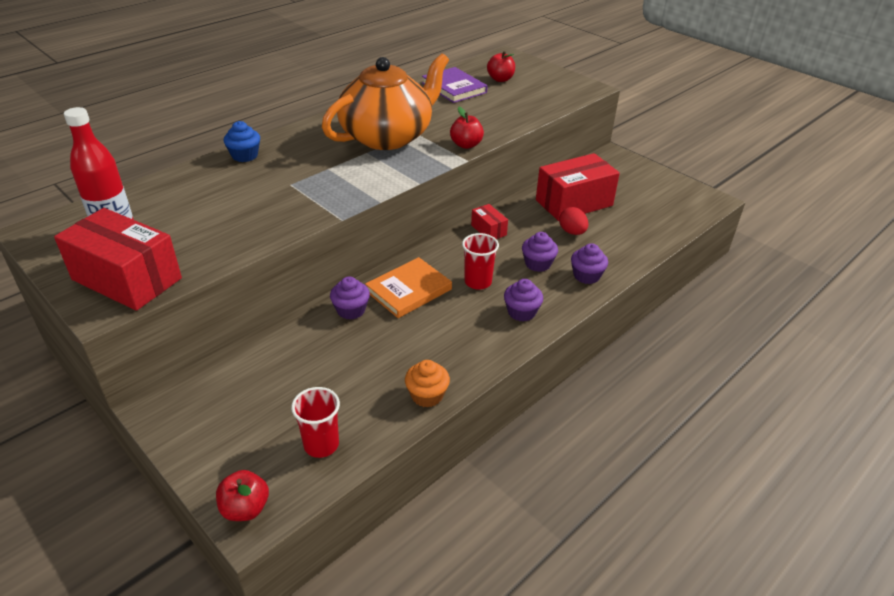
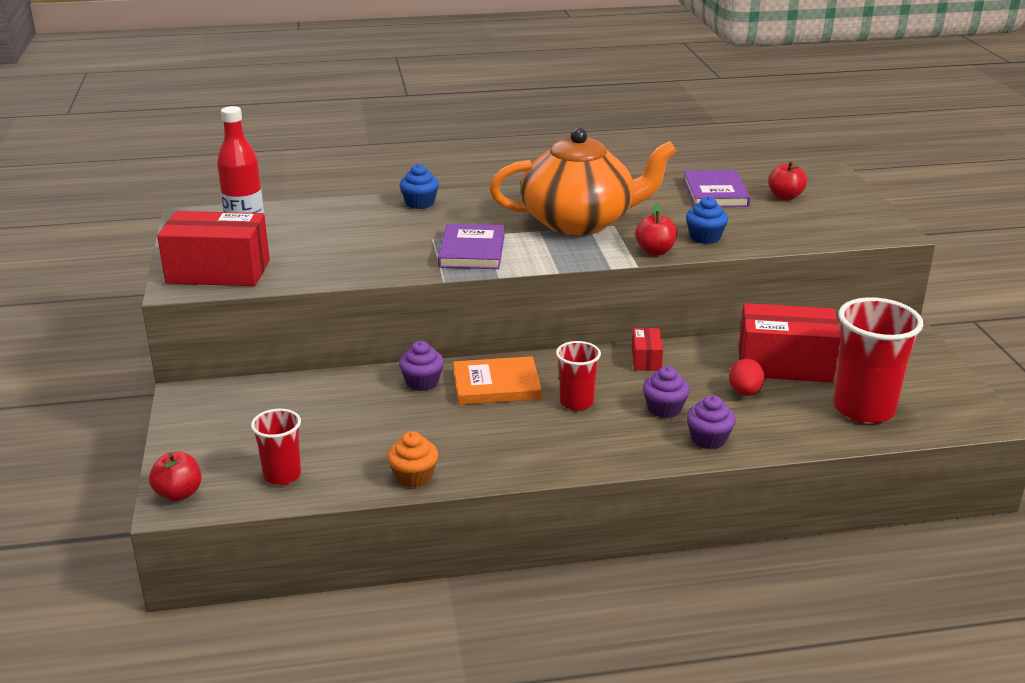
camera: 35 degrees right, 10 degrees down
red box [54,208,182,311] -> red box turned 60 degrees counterclockwise [157,211,270,286]
purple cupcake [504,279,543,322] -> none
none -> purple book [438,224,505,269]
none -> blue cupcake [686,196,728,244]
none -> red cup [833,297,923,423]

